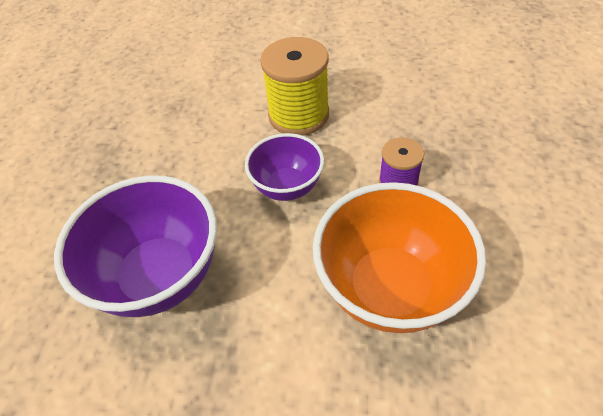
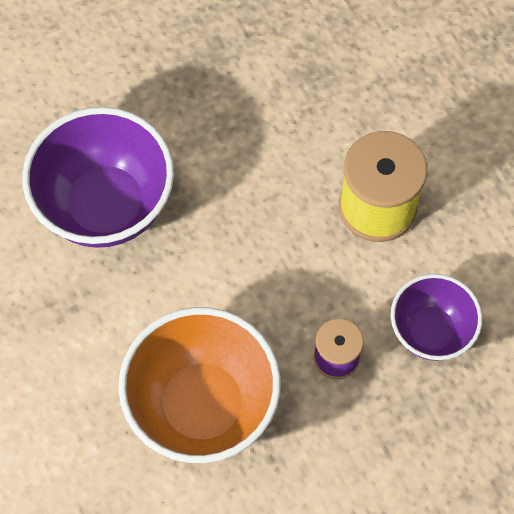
camera: 55 degrees right, 15 degrees up
purple bowl [245,133,324,201] -> purple bowl moved to [391,274,482,361]

